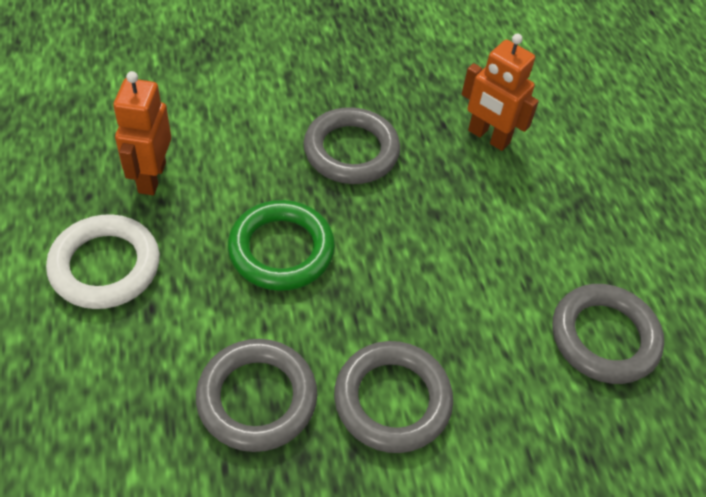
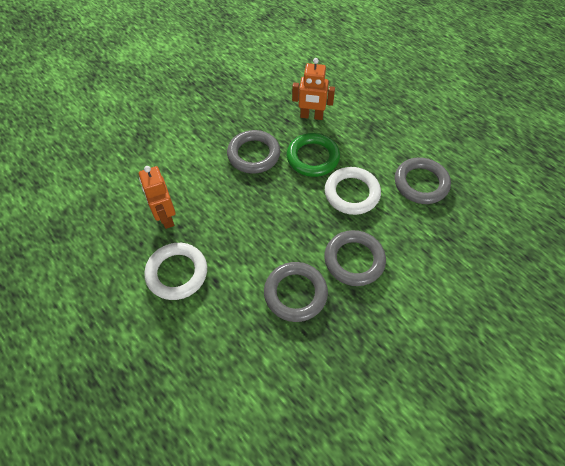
camera: 25 degrees left, 5 degrees up
green ring [228,200,335,291] -> green ring moved to [287,133,340,177]
none -> white ring [325,167,381,215]

